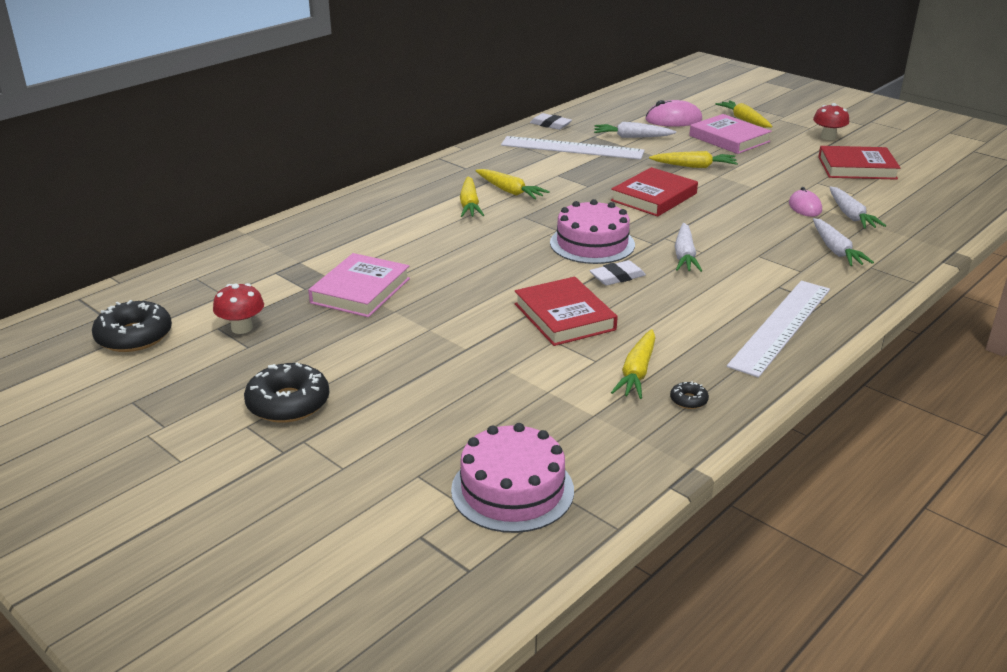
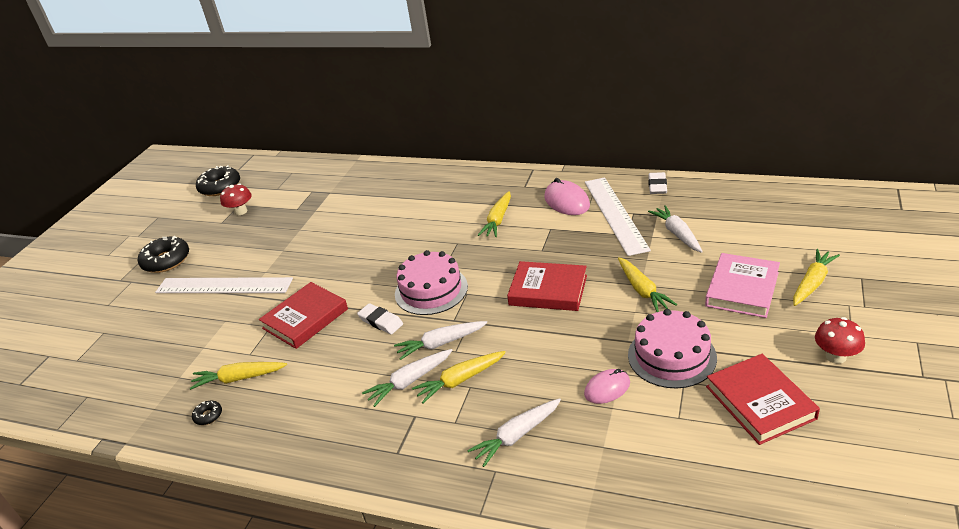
camera: 70 degrees right, 5 degrees up
pink book [308,253,410,317] -> none
pink cake [451,423,574,533] -> pink cake moved to [628,309,717,388]
yellow carrot [460,176,484,217] -> yellow carrot moved to [412,351,506,403]
pink mouse [645,100,702,127] -> pink mouse moved to [544,178,590,215]
white ruler [727,281,830,377] -> white ruler moved to [155,277,293,293]
white carrot [829,187,886,229] -> white carrot moved to [362,349,452,407]

